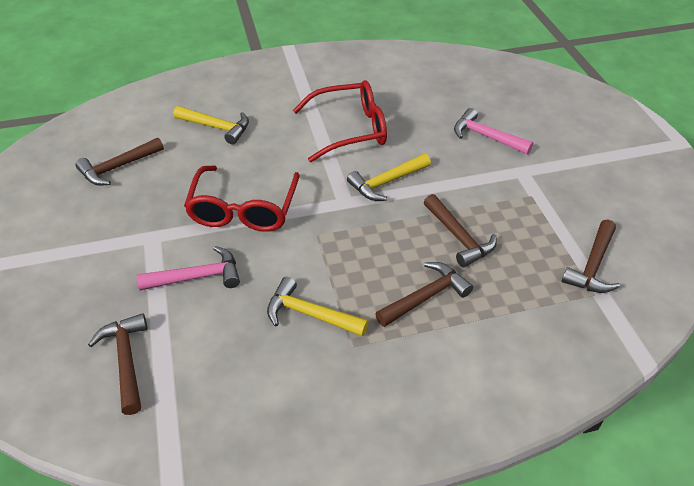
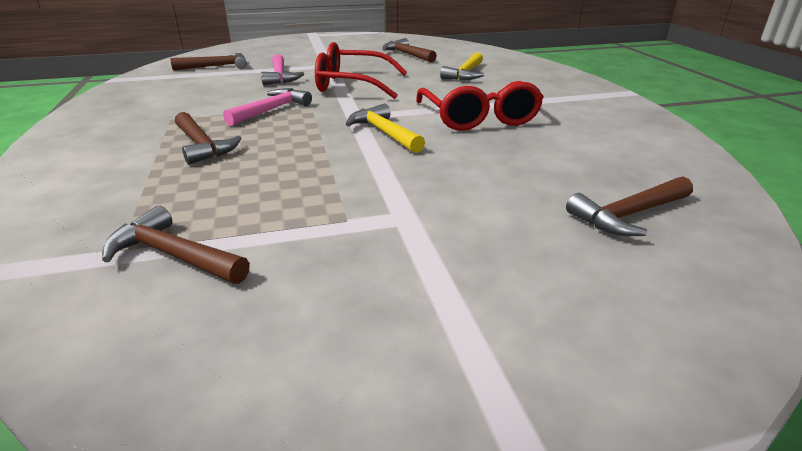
camera: 90 degrees right, 15 degrees down
yellow hammer [267,277,369,337] -> none
brown hammer [424,194,497,267] -> brown hammer moved to [566,176,693,236]
pink hammer [454,108,533,154] -> pink hammer moved to [223,88,312,126]

